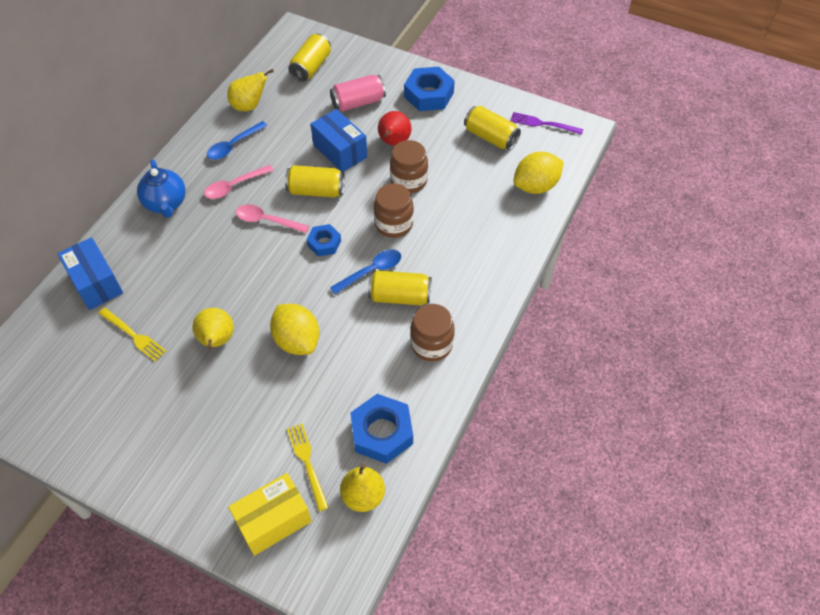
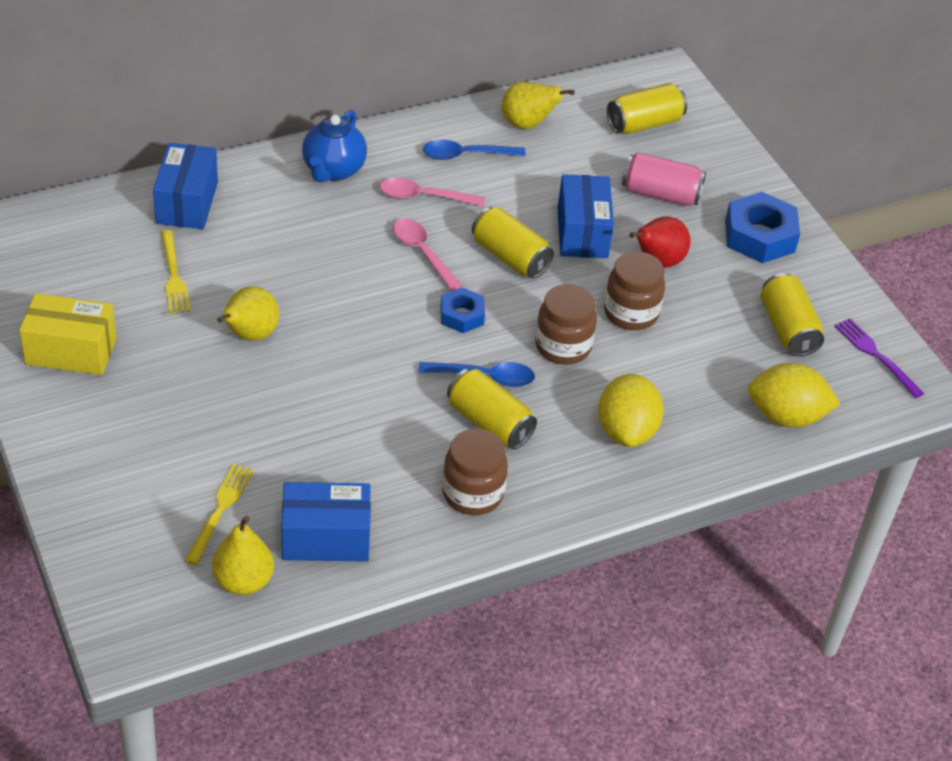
camera: 35 degrees right, 10 degrees down
yellow box [228,473,312,556] -> yellow box moved to [19,293,117,375]
yellow lemon [270,304,319,355] -> yellow lemon moved to [598,374,664,447]
blue nut [350,394,413,464] -> blue box [282,482,371,561]

